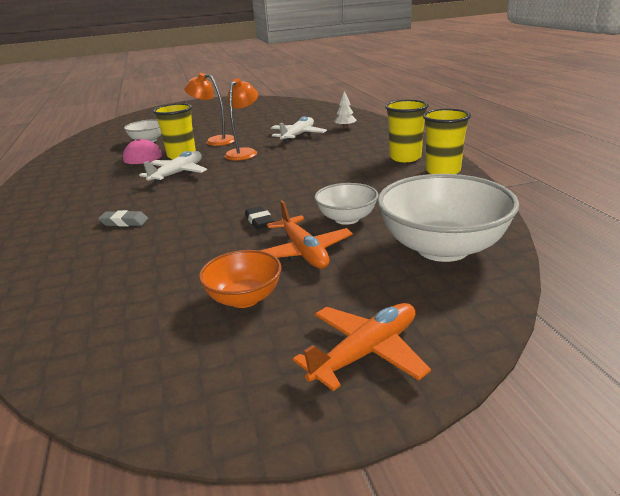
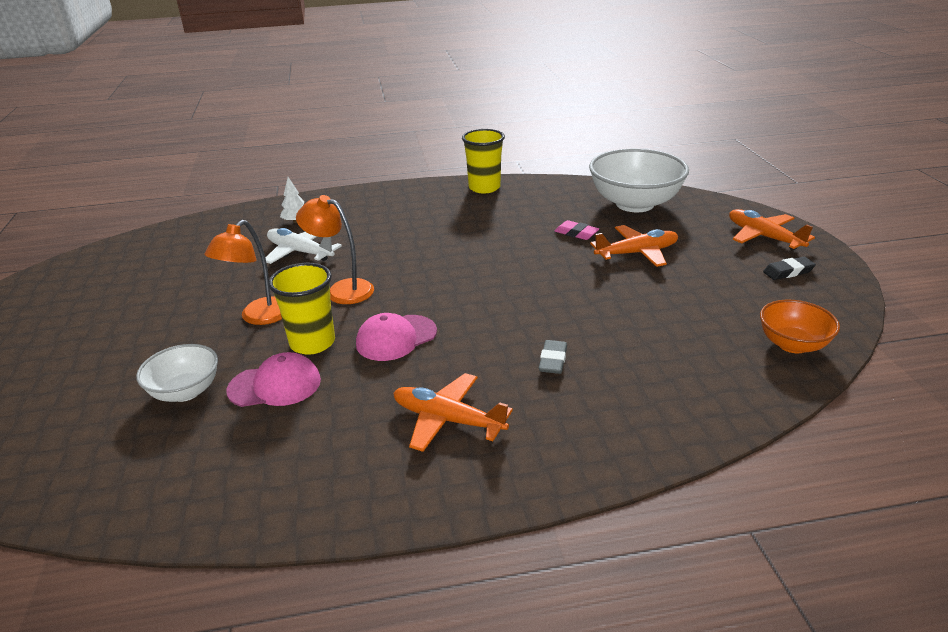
camera: 85 degrees left, 5 degrees up
white plane [139,151,207,184] -> pink cap [356,313,437,361]
orange bowl [199,250,282,308] -> orange bowl moved to [760,300,840,353]
black eraser [245,206,275,229] -> black eraser moved to [763,257,816,280]
white bowl [314,183,378,225] -> pink eraser [555,220,599,240]
yellow cup [385,100,429,162] -> none
none -> orange plane [393,373,513,452]

